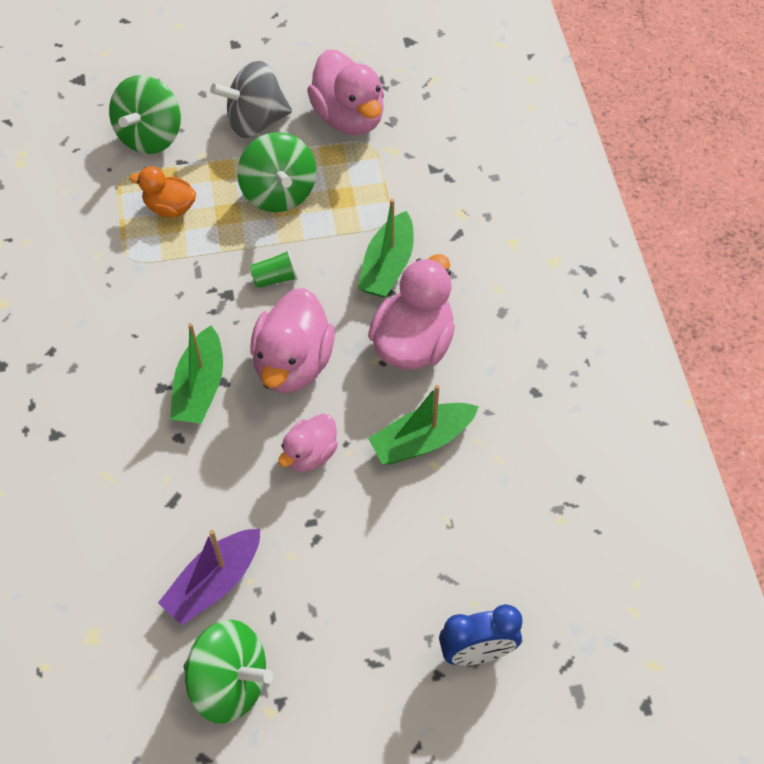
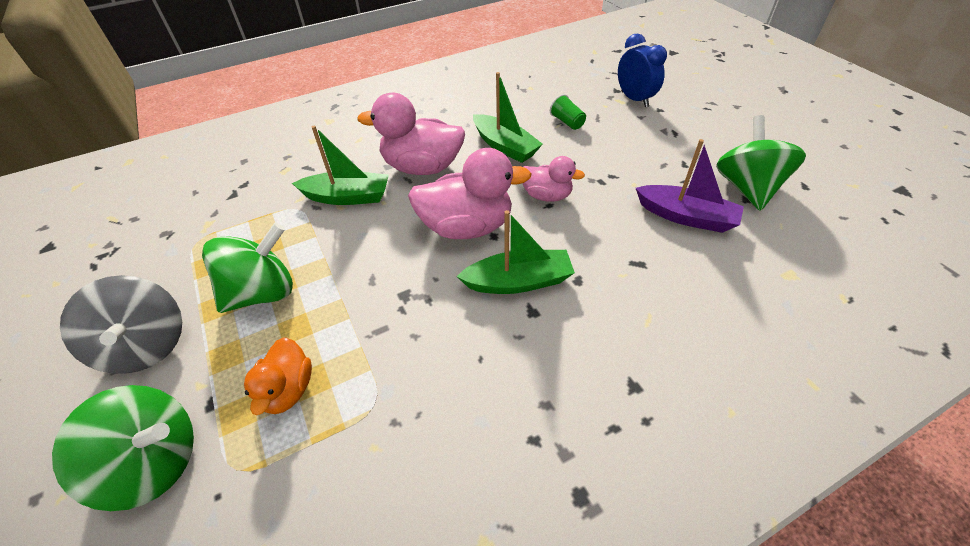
camera: 105 degrees left, 10 degrees down
green cup [250,250,298,288] -> green cup moved to [550,94,586,130]
pink duck [307,50,384,135] -> none

